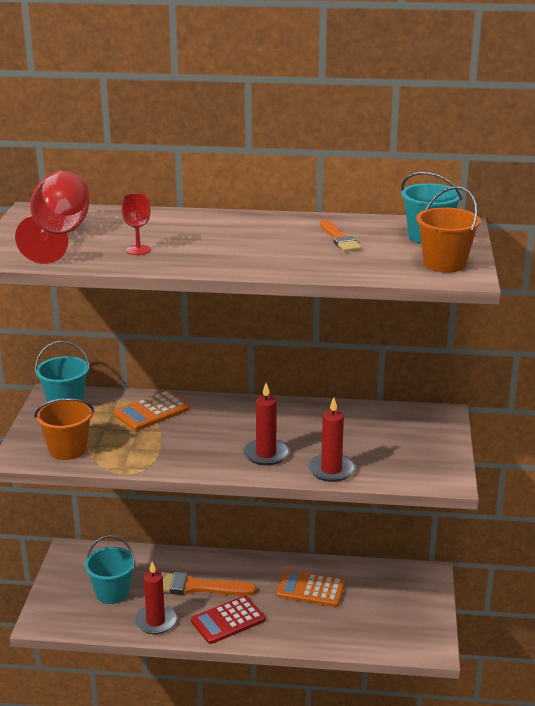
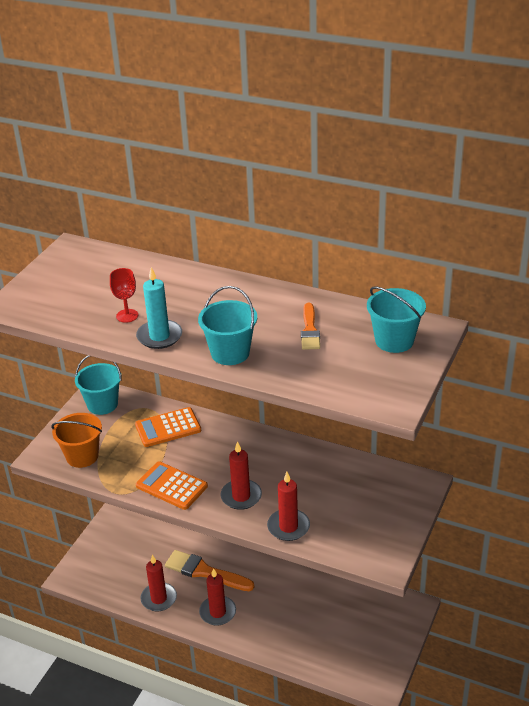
camera: 20 degrees right, 10 degrees up
red goblet [15,171,90,264] -> none
turquoise bucket [84,535,136,604] -> turquoise bucket moved to [198,286,257,365]
red calculator [191,596,265,644] -> red candle [199,568,236,626]
orange calculator [277,570,345,607] -> orange calculator moved to [136,461,208,510]
orange bucket [416,186,481,273] -> none
none -> turquoise candle [136,267,182,349]

